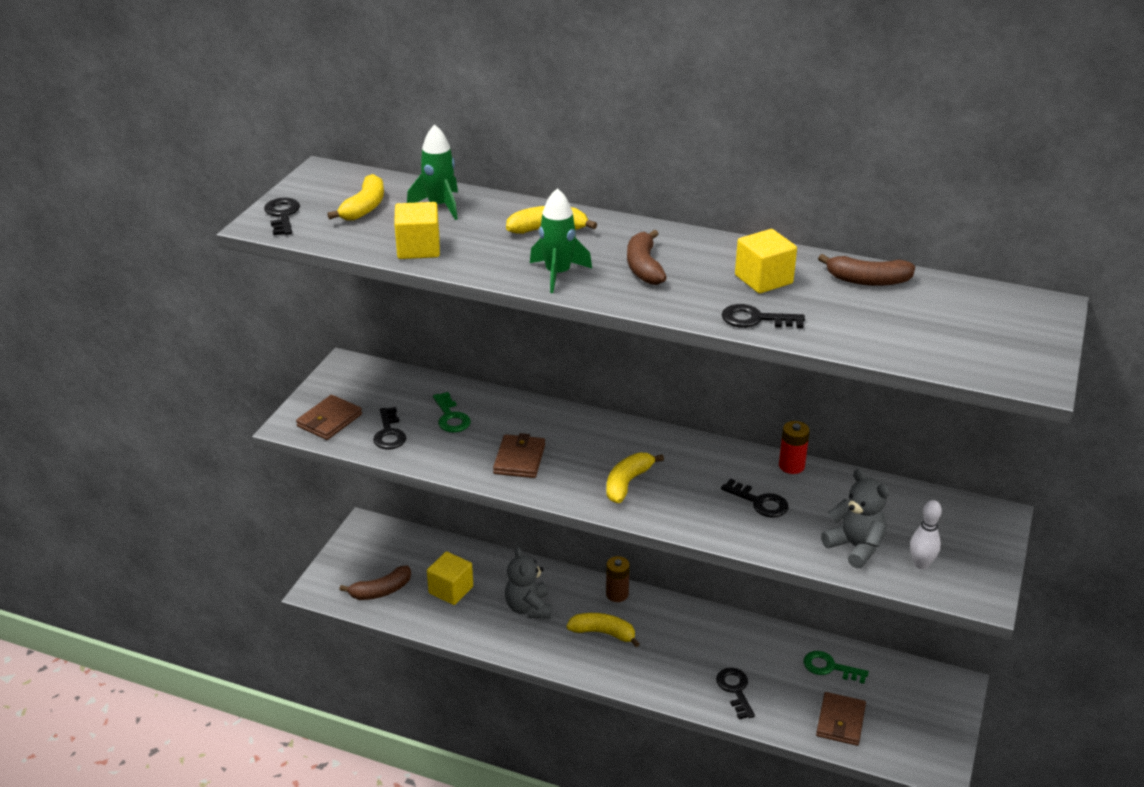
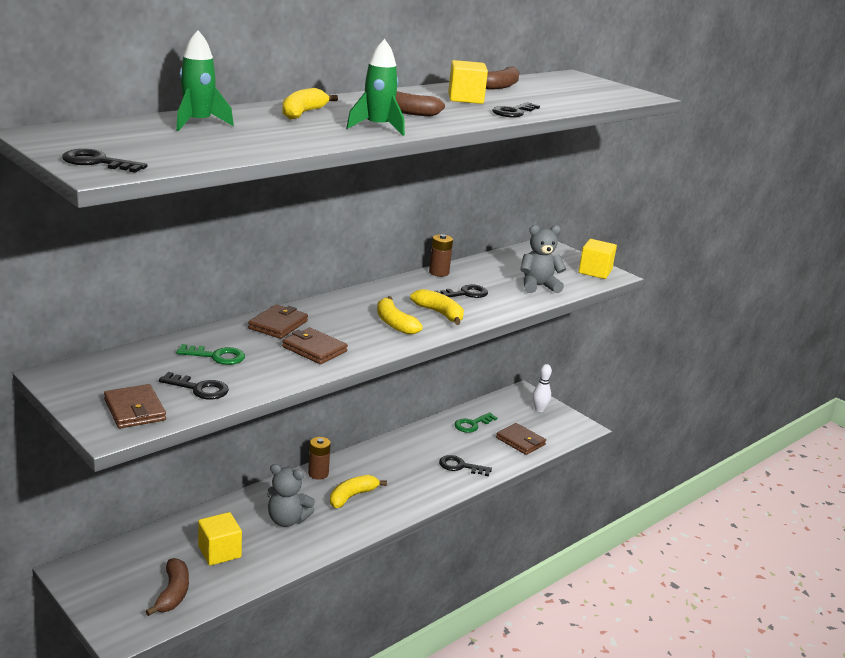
camera: 65 degrees left, 10 degrees down
yellow banana [327,174,384,221] -> yellow banana moved to [410,289,464,325]
yellow cube [394,202,440,259] -> yellow cube moved to [579,239,617,279]
red battery [779,421,810,474] -> brown battery [429,234,453,277]
white bowling pin [910,500,942,569] -> white bowling pin moved to [533,364,552,412]
none -> brown wallet [248,304,308,339]

